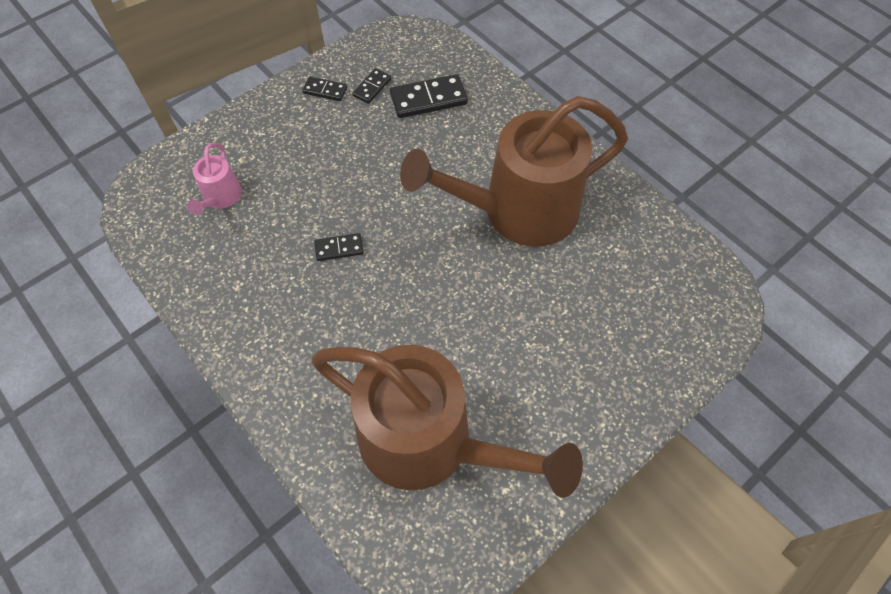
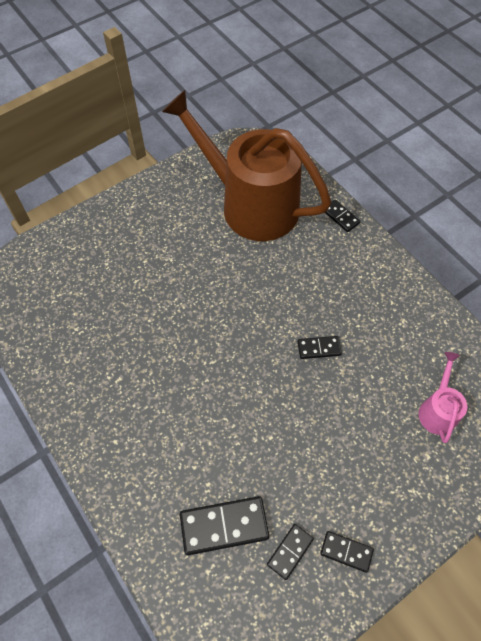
camera: 175 degrees left, 0 degrees up
brown watering can [400,96,628,247] -> none
none -> black domino [326,199,361,232]

